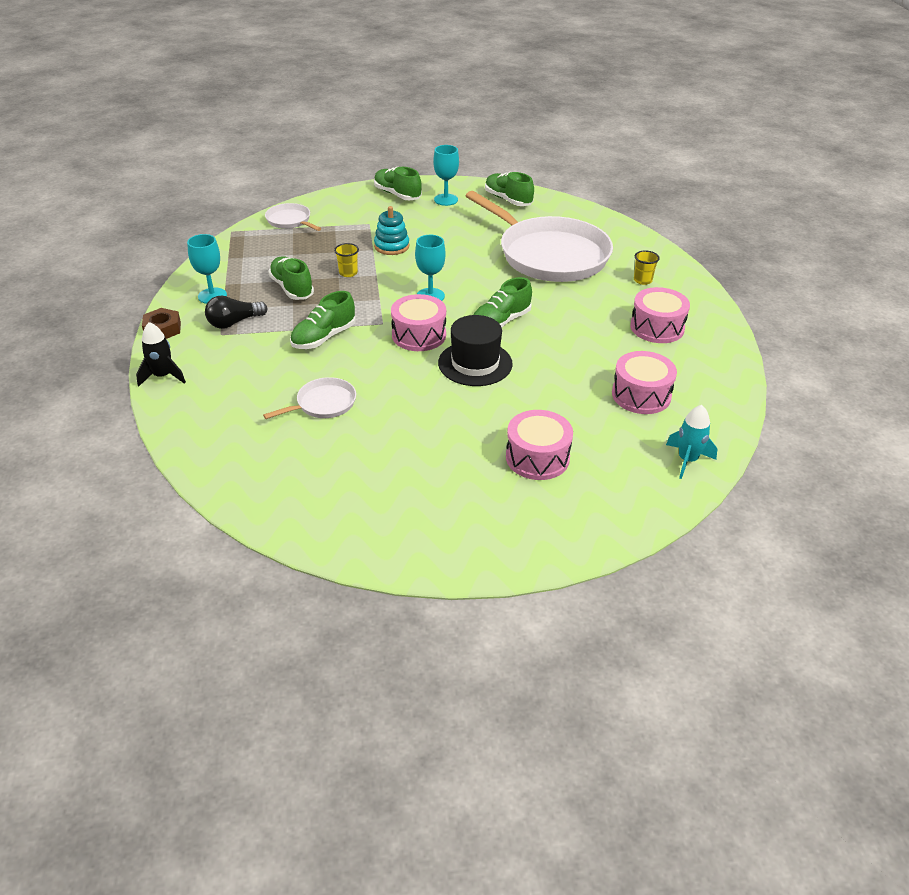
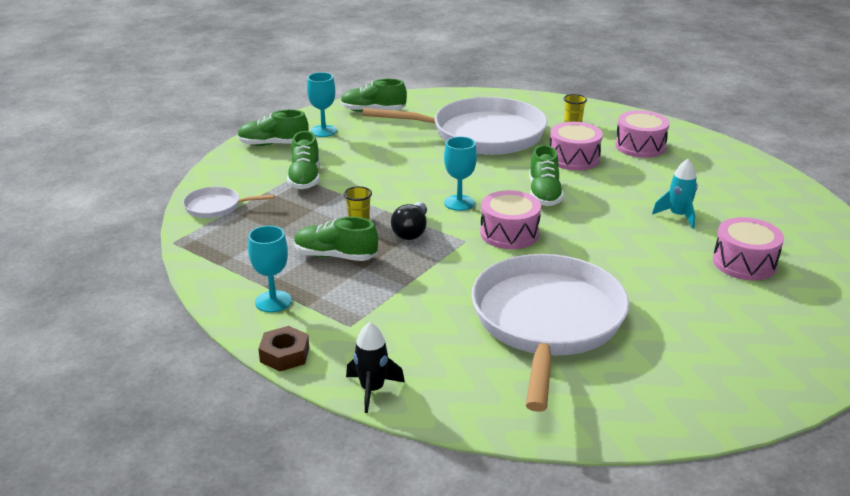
camera: 45 degrees left, 10 degrees down
black light bulb [205,295,267,329] -> black light bulb moved to [391,202,427,240]
white pan [263,377,356,419] -> white pan [472,254,629,412], size x2.33
green shoe [290,291,356,349] -> green shoe moved to [287,131,320,189]
turquoise stacking toy [374,206,410,255] -> none
black hat [438,315,513,386] -> none
pink drum [612,351,677,414] -> pink drum moved to [550,122,603,171]
turquoise rocket [666,405,717,479] -> turquoise rocket moved to [652,159,698,229]

